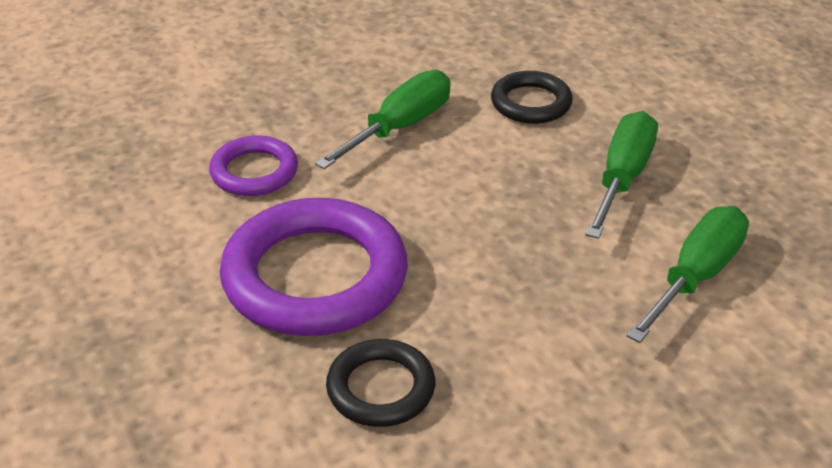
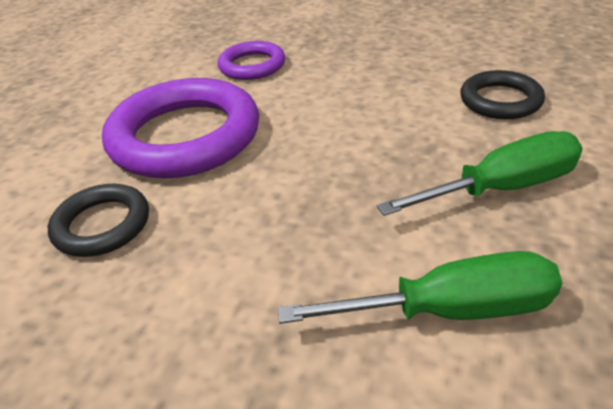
camera: 50 degrees right, 0 degrees up
green screwdriver [315,70,451,169] -> none

